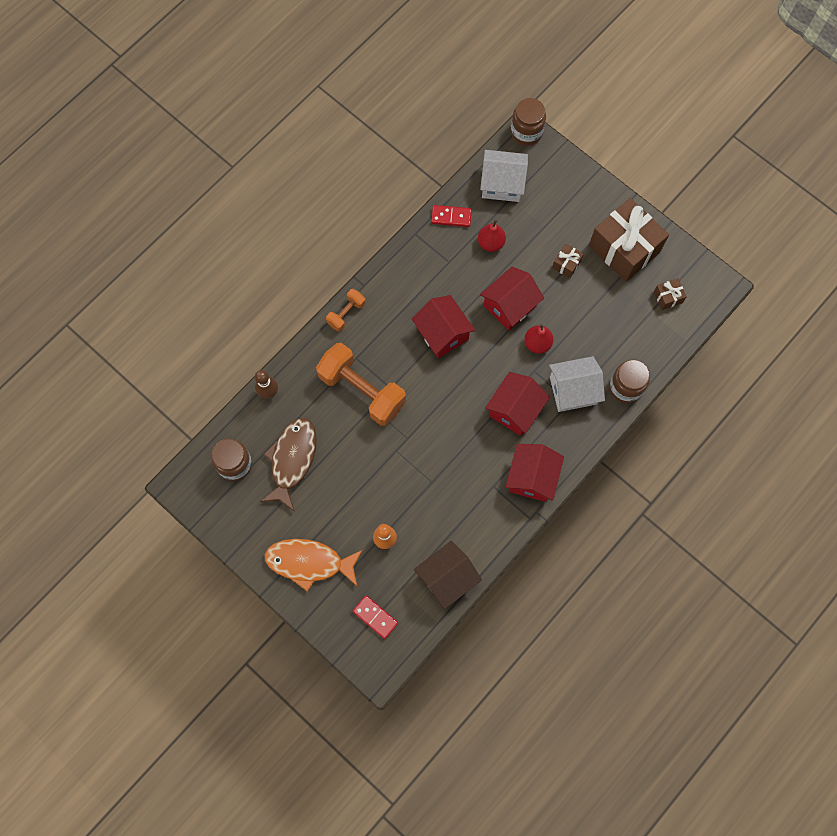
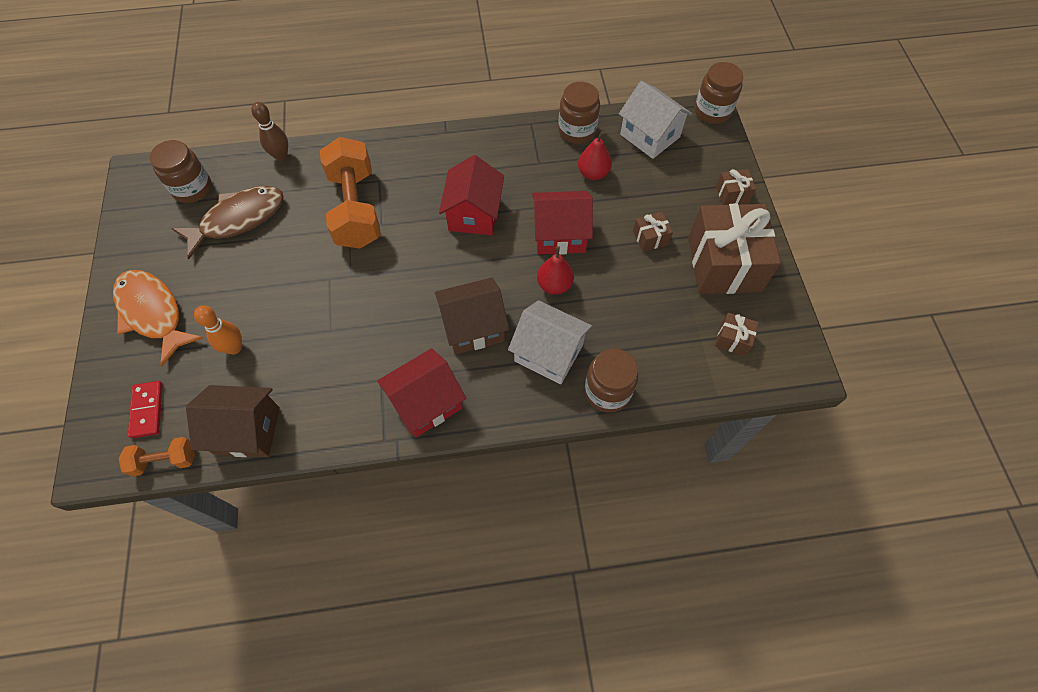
camera: 40 degrees right, 10 degrees down
orange dumbbell [326,289,366,332] -> orange dumbbell moved to [118,437,195,477]
red domino [431,205,472,227] -> brown jar [558,82,600,144]
red house [485,372,550,436] -> brown house [435,278,509,354]
none -> brown gift [716,169,756,205]

